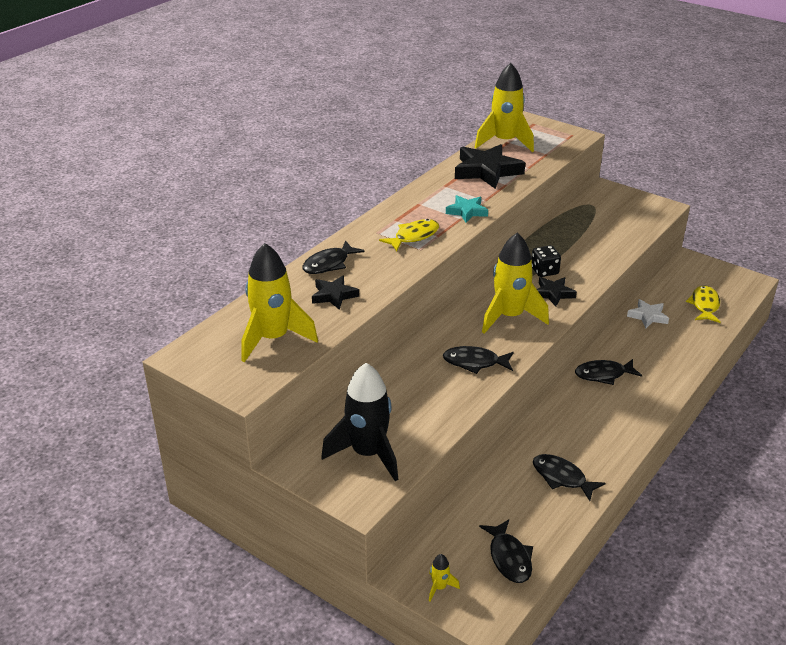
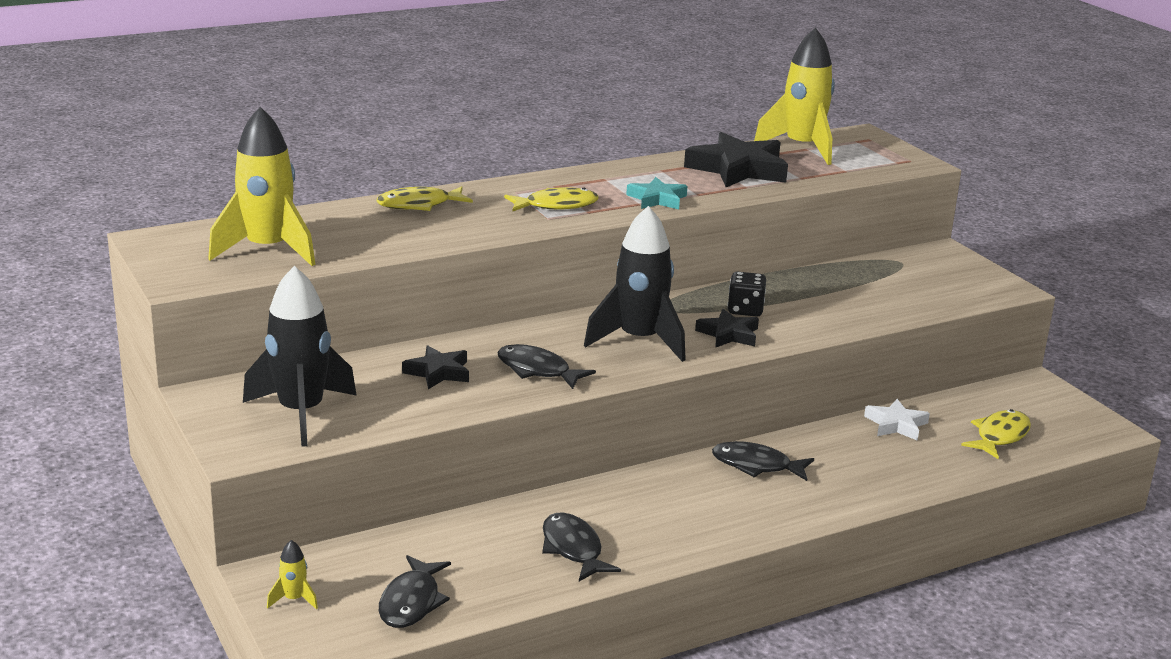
camera: 25 degrees right, 10 degrees down
black fish [302,240,365,274] -> yellow fish [376,186,473,211]
black star [312,275,359,310] -> black star moved to [402,345,469,389]
yellow rocket [482,233,549,334] -> black rocket [584,206,686,362]

